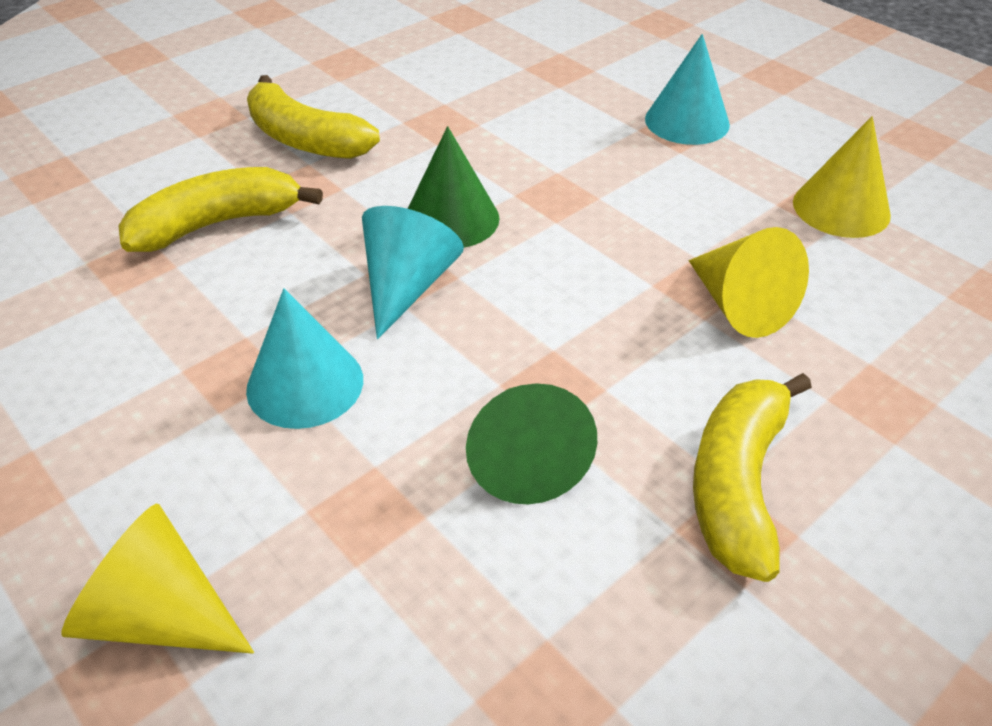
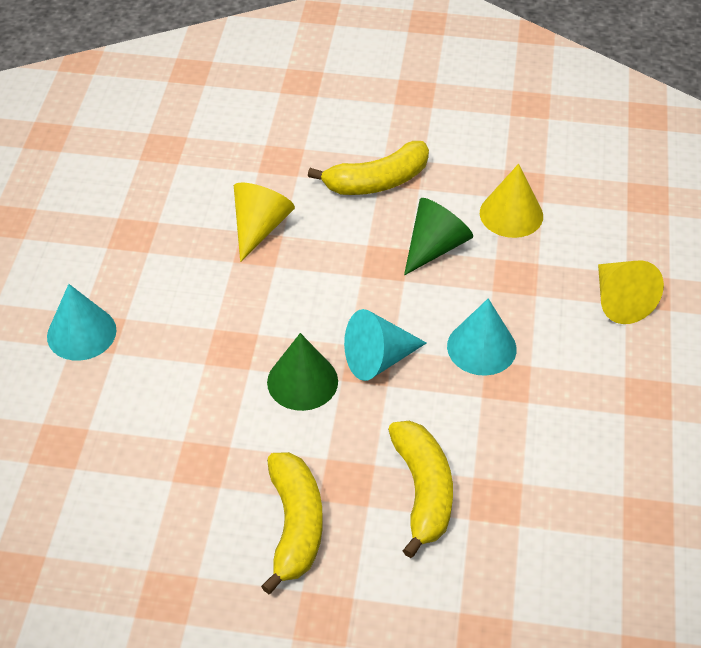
camera: 130 degrees left, 5 degrees up
yellow banana [119,167,323,252] -> yellow banana turned 120 degrees counterclockwise [388,421,453,558]
yellow cone [793,116,891,238] -> yellow cone moved to [480,164,543,238]

